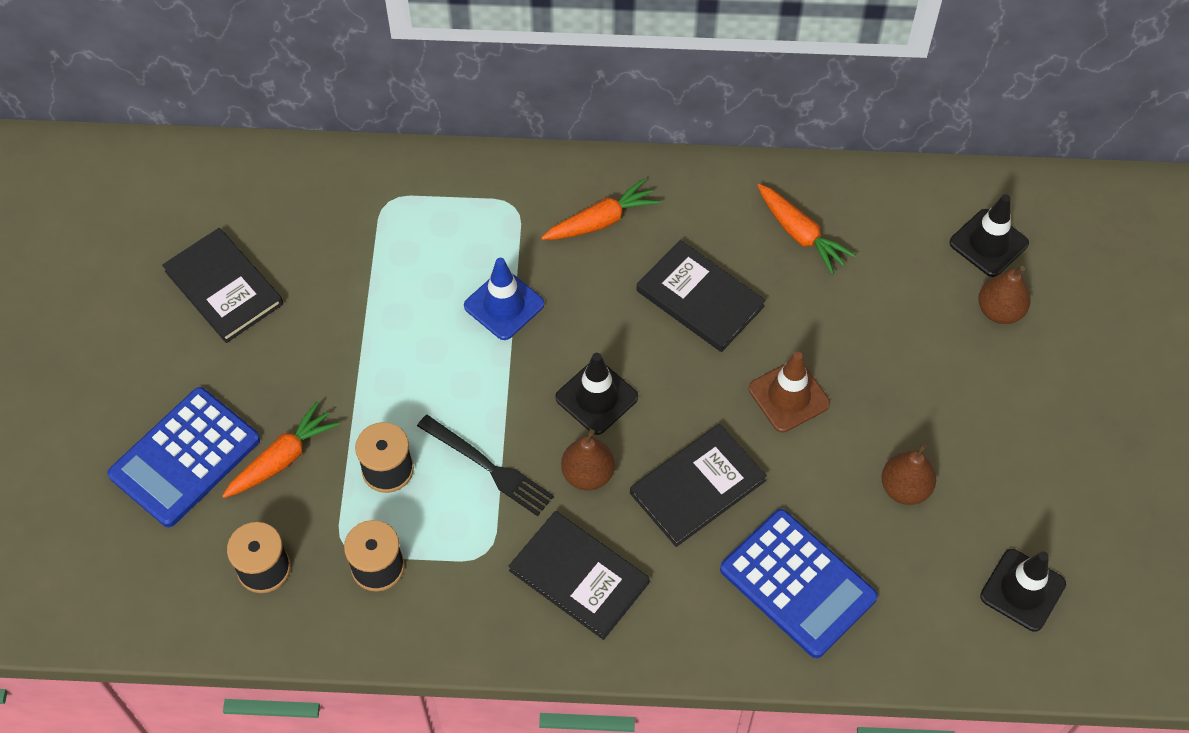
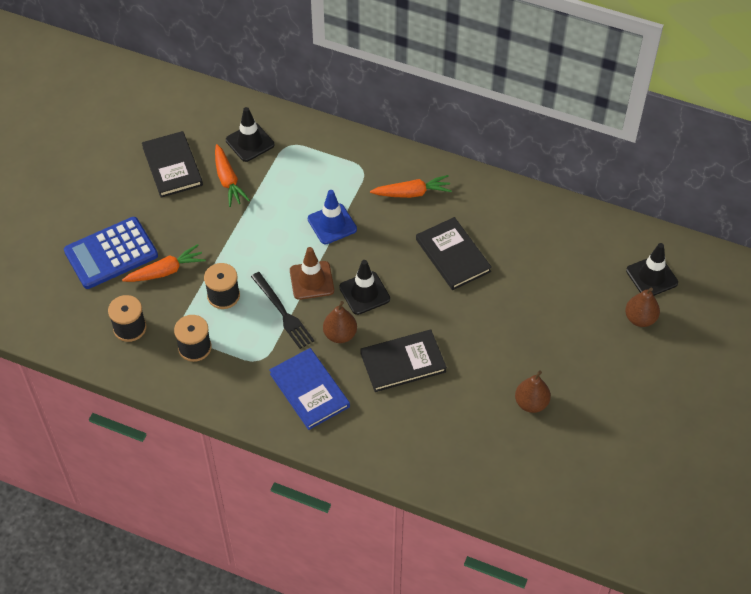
camera: 20 degrees right, 5 degrees down
black book [509,511,650,640] -> blue book [269,348,350,430]
blue calculator [720,509,878,658] -> none
brown traffic cone [749,351,830,433] -> brown traffic cone moved to [290,247,334,300]
orange carrot [757,184,856,275] -> orange carrot moved to [215,144,250,207]
black traffic cone [980,549,1066,631] -> black traffic cone moved to [226,107,274,162]

